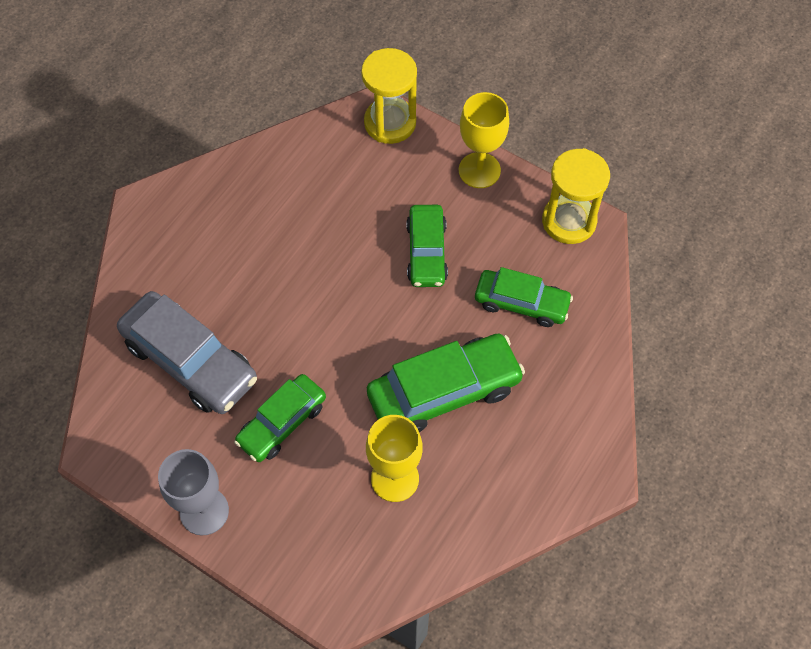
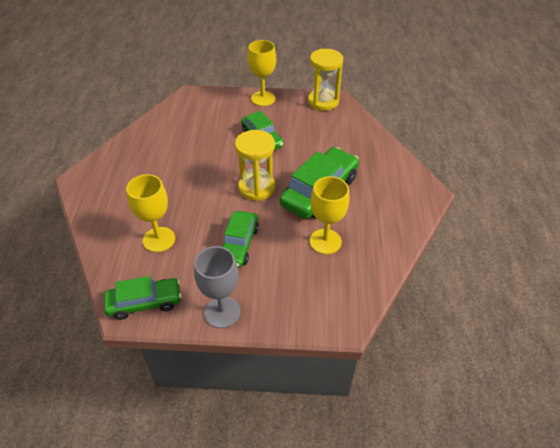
camera: 30 degrees left, 15 degrees down
grey car [117,291,257,414] -> yellow goblet [126,174,175,252]
yellow hourglass [361,48,417,144] -> yellow hourglass moved to [235,130,275,201]
green car [475,267,573,327] -> green car moved to [104,276,182,320]

